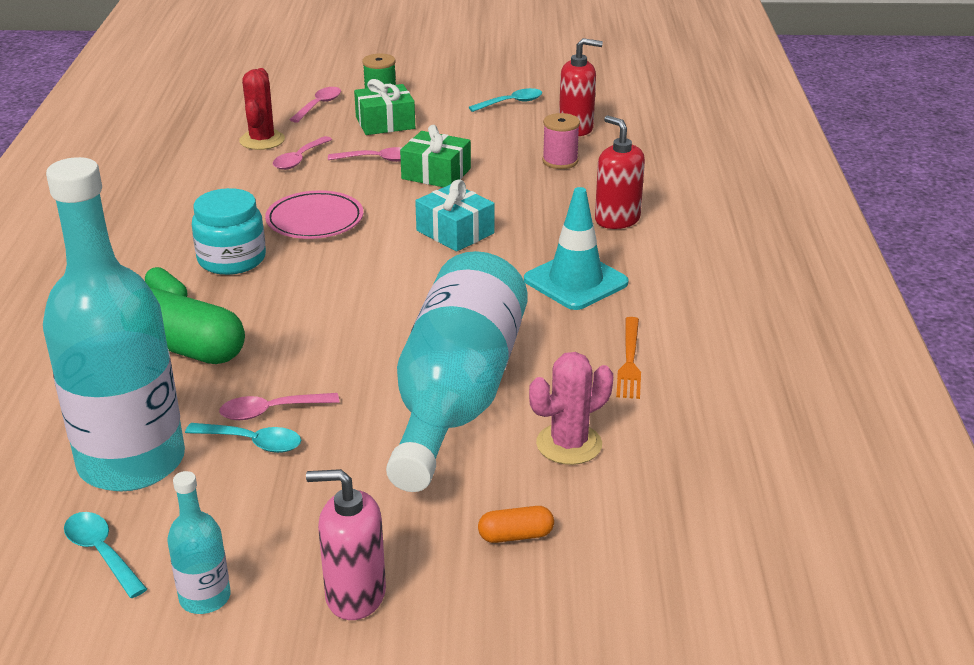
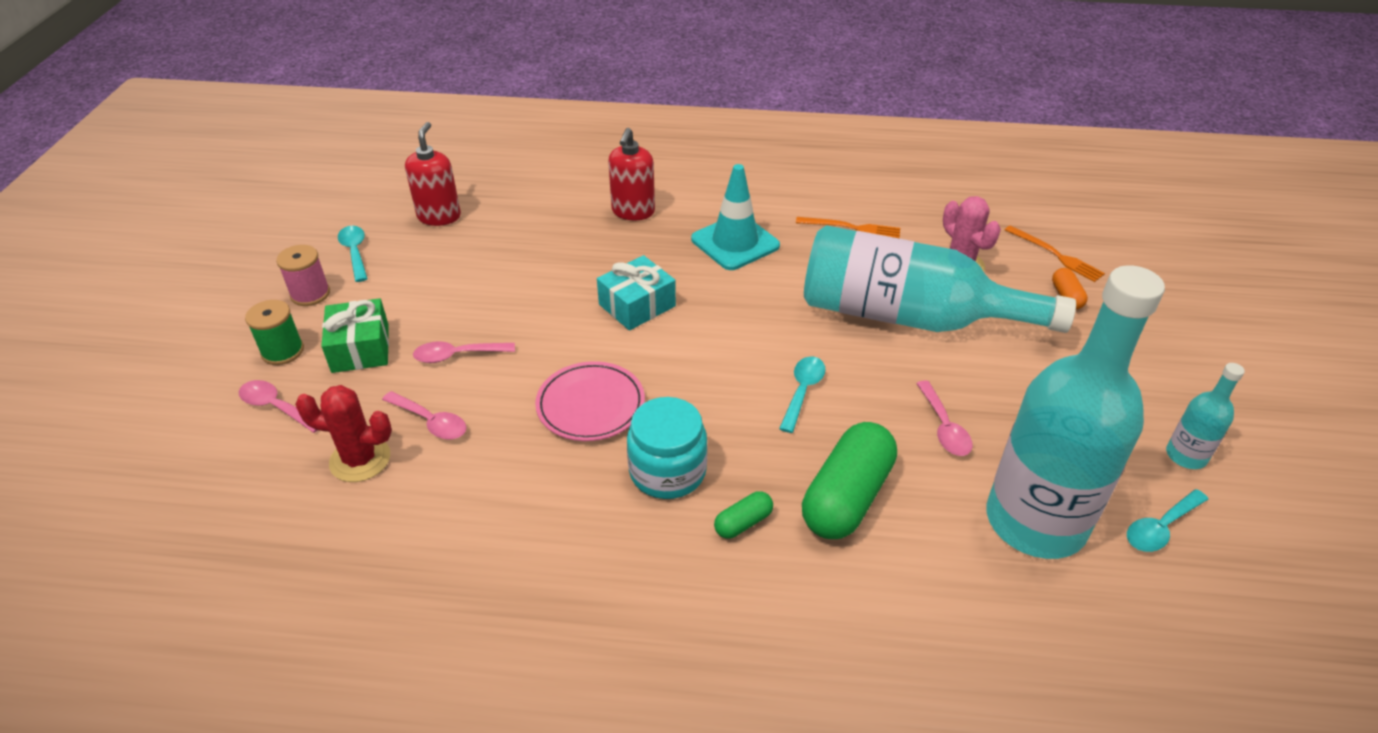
camera: 85 degrees left, 10 degrees up
turquoise spoon [185,423,301,453] -> turquoise spoon moved to [779,356,826,433]
pink soap dispenser [306,469,386,620] -> none
pink spoon [328,147,402,162] -> pink spoon turned 105 degrees counterclockwise [413,341,515,363]
green gift [400,125,471,187] -> none
pink spool [542,113,580,169] -> pink spool moved to [276,245,330,306]
red soap dispenser [595,116,645,229] -> red soap dispenser turned 45 degrees counterclockwise [608,128,655,220]
none -> orange fork [1005,225,1105,282]

